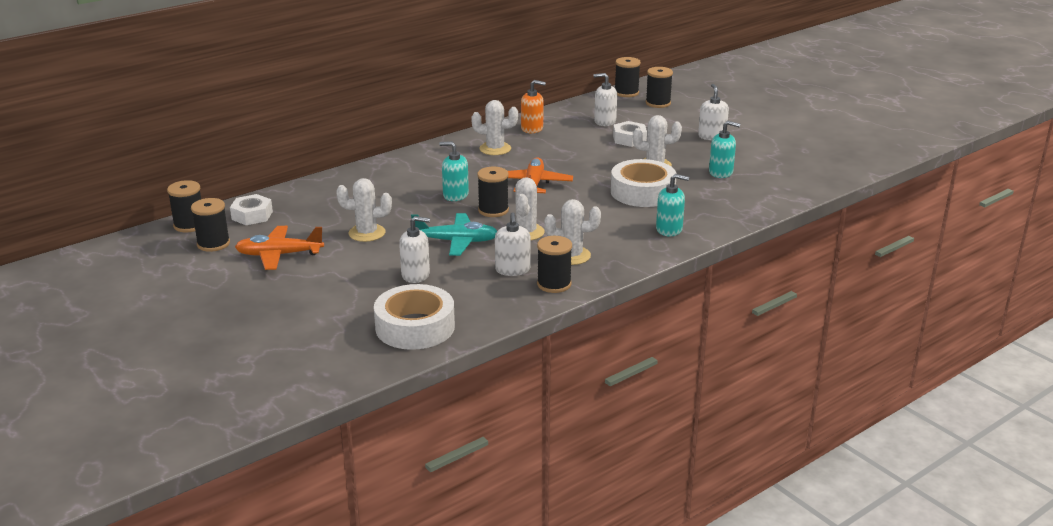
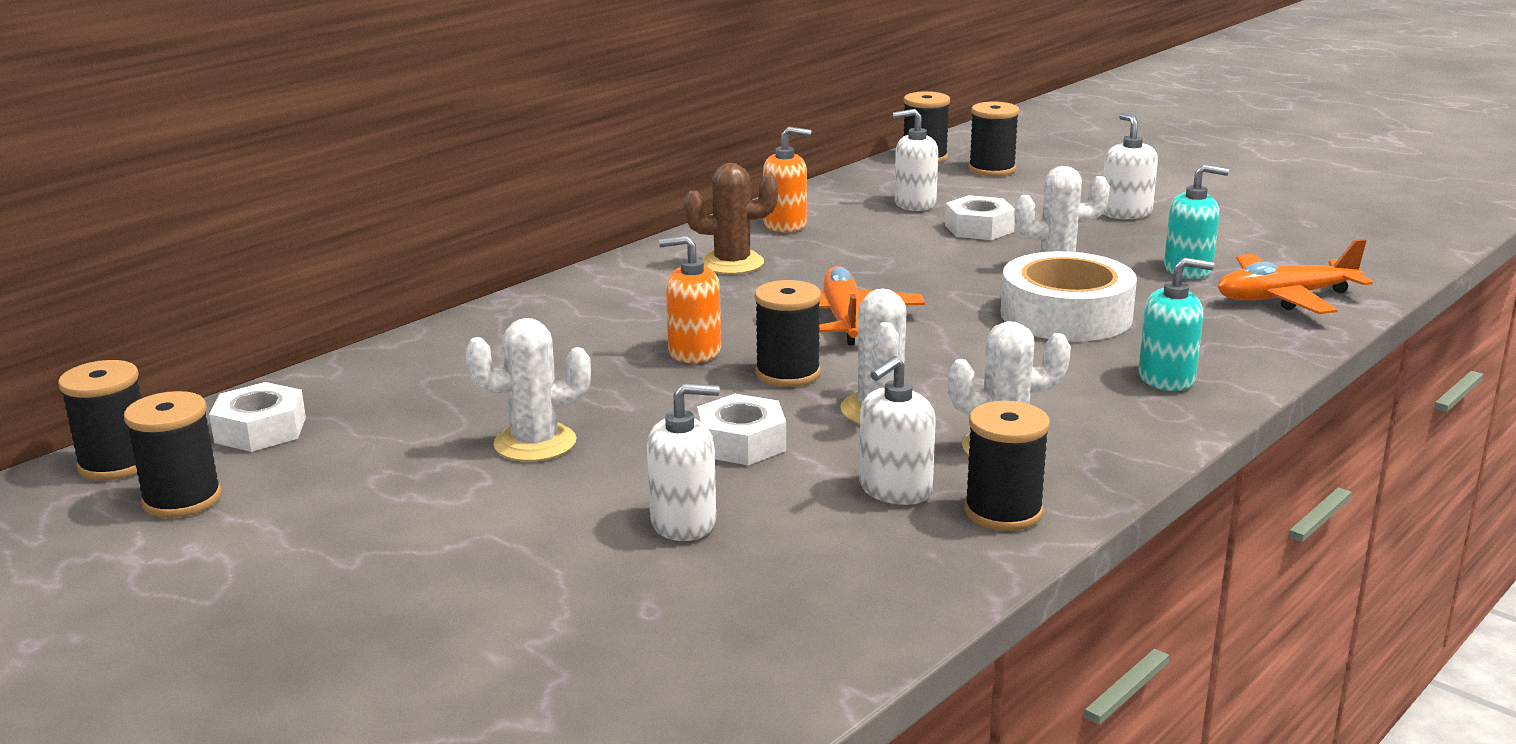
camera: 10 degrees left, 5 degrees down
orange plane [235,226,324,270] -> orange plane moved to [1218,239,1373,314]
white tape [374,284,455,350] -> none
turquoise plane [411,213,497,256] -> white nut [697,394,786,465]
turquoise soap dispenser [439,141,469,201] -> orange soap dispenser [659,235,721,363]
white cactus [471,100,518,155] -> brown cactus [684,163,778,274]
white soap dispenser [495,212,531,276] -> white soap dispenser turned 60 degrees clockwise [859,356,936,505]

